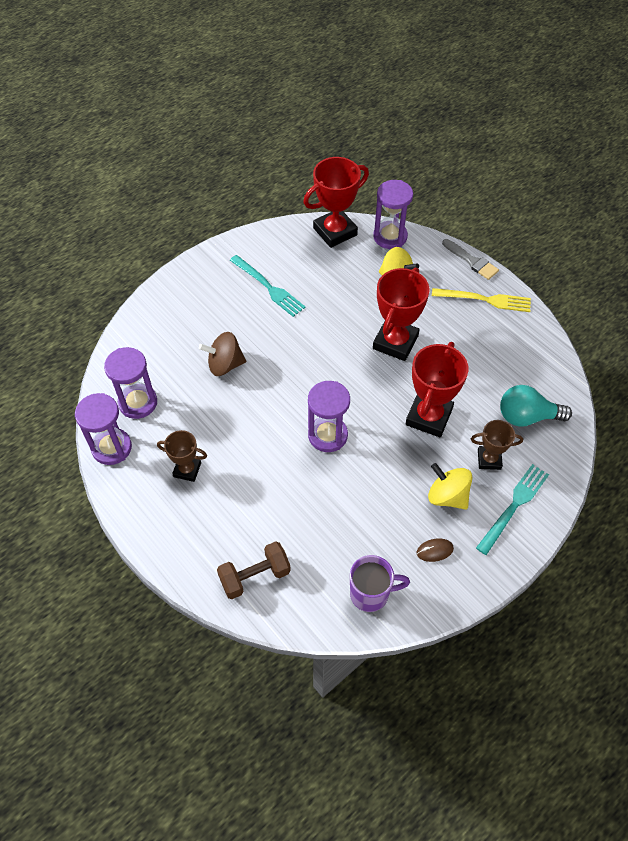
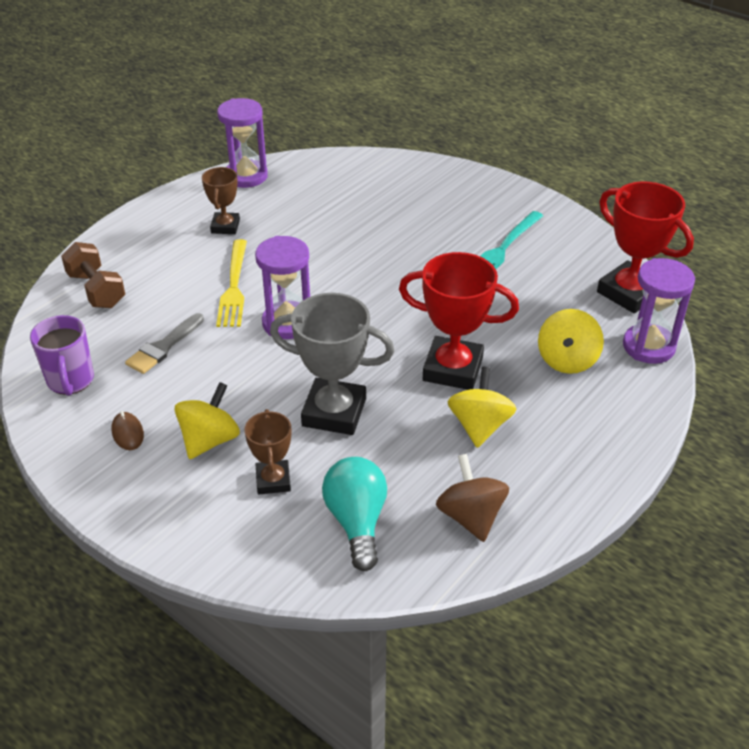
camera: 80 degrees right, 15 degrees down
purple hourglass [104,347,157,419] -> none
brown spinning top [199,332,246,376] -> brown spinning top moved to [436,454,509,542]
red trophy [405,342,469,437] -> grey trophy [270,293,394,435]
yellow fork [432,288,531,312] -> yellow fork moved to [216,239,247,327]
grey brush [442,239,499,280] -> grey brush moved to [125,313,204,374]
turquoise fork [476,464,549,555] -> none
none -> yellow spinning top [447,367,517,448]

